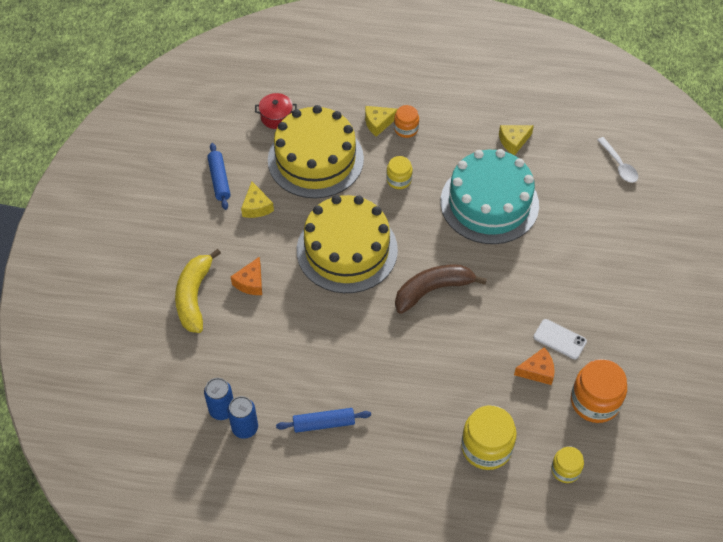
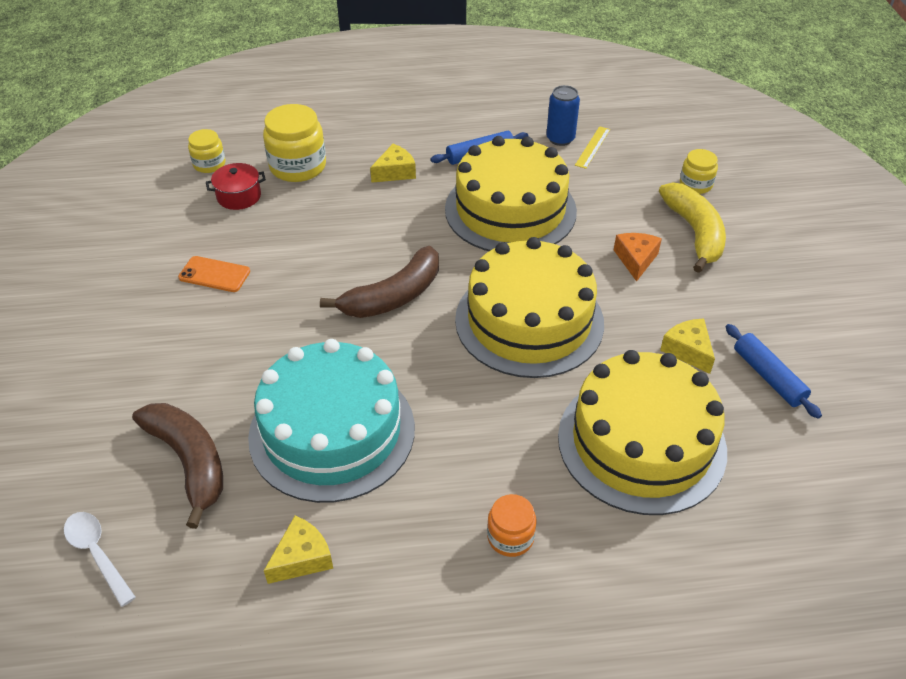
camera: 165 degrees right, 10 degrees down
blue can [204,378,233,420] -> yellow ruler [575,126,610,169]
red pot [255,93,297,129] -> red pot moved to [206,163,266,210]
yellow cheese [365,106,397,137] -> yellow cheese moved to [370,144,416,183]
yellow jar [386,156,412,189] -> yellow jar moved to [680,149,718,194]
orange cheese [514,347,555,385] -> none
white phone [534,319,587,359] -> orange phone [178,256,250,292]
orange jar [571,359,627,423] -> none
none -> brown banana [132,403,223,529]
none -> yellow cake [445,136,577,251]

